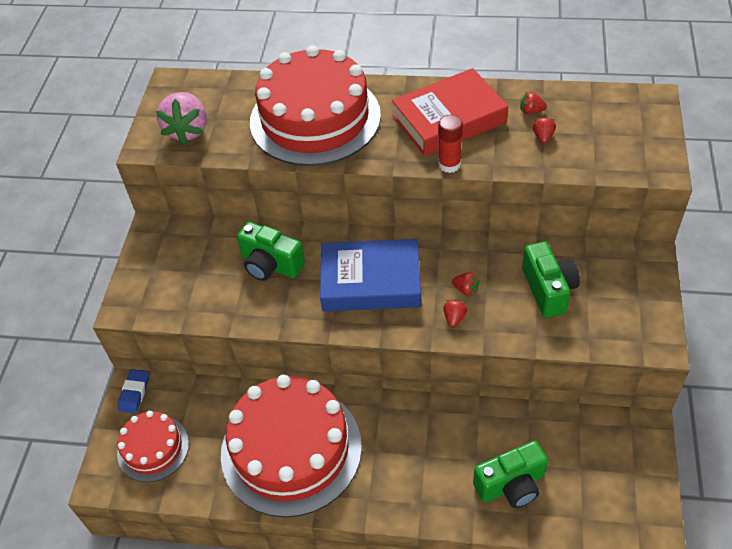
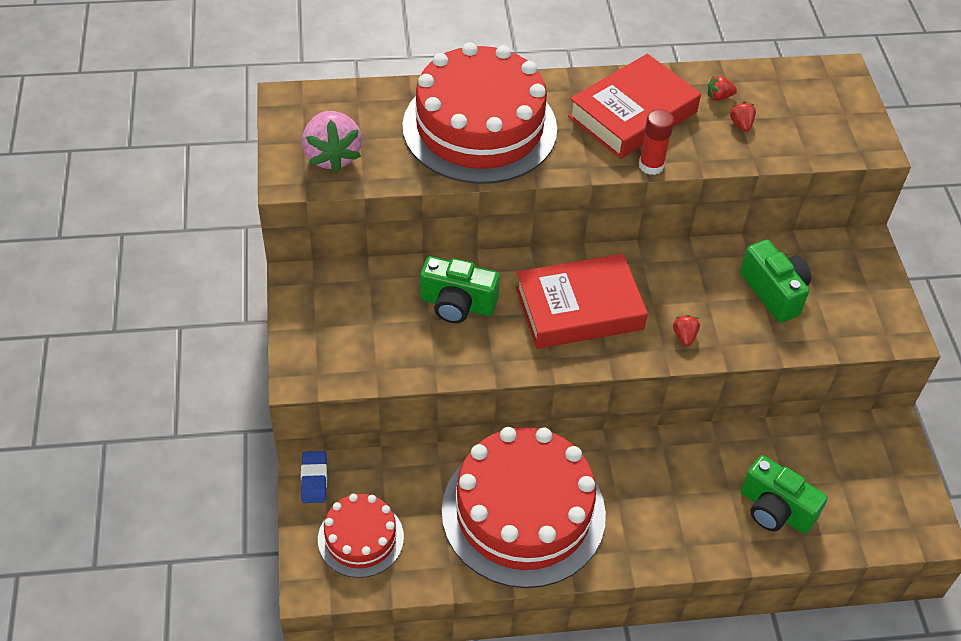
camera: 20 degrees left, 0 degrees up
blue book [320,239,421,311] -> red book [516,254,648,349]
red strawberry [452,272,479,296] -> none
green camera [473,441,548,508] -> green camera turned 75 degrees clockwise [741,455,828,534]

